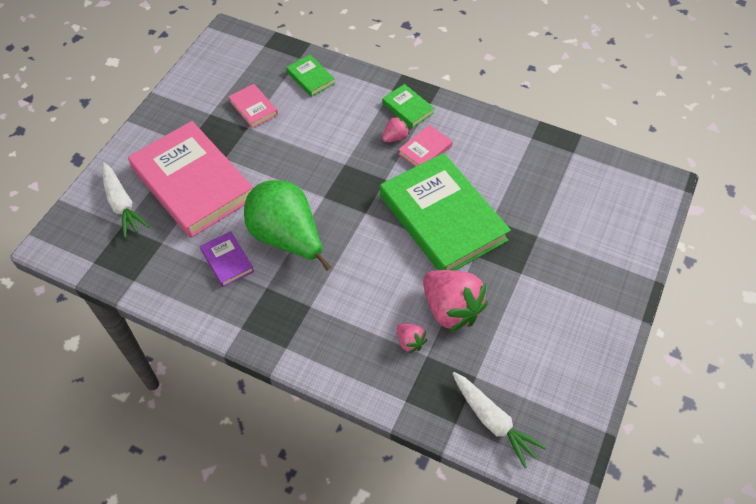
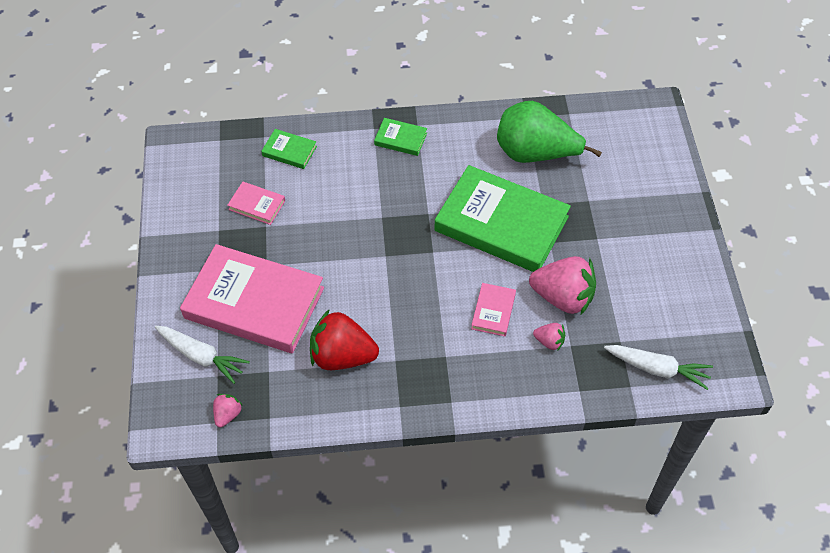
camera: 30 degrees left, 0 degrees up
purple book [200,231,254,287] -> red strawberry [310,309,379,370]
green pear [244,180,332,271] -> green pear moved to [497,101,602,163]
pink strawberry [382,116,410,142] -> pink strawberry moved to [213,394,243,427]
pink book [398,125,453,167] -> pink book moved to [471,283,516,336]

